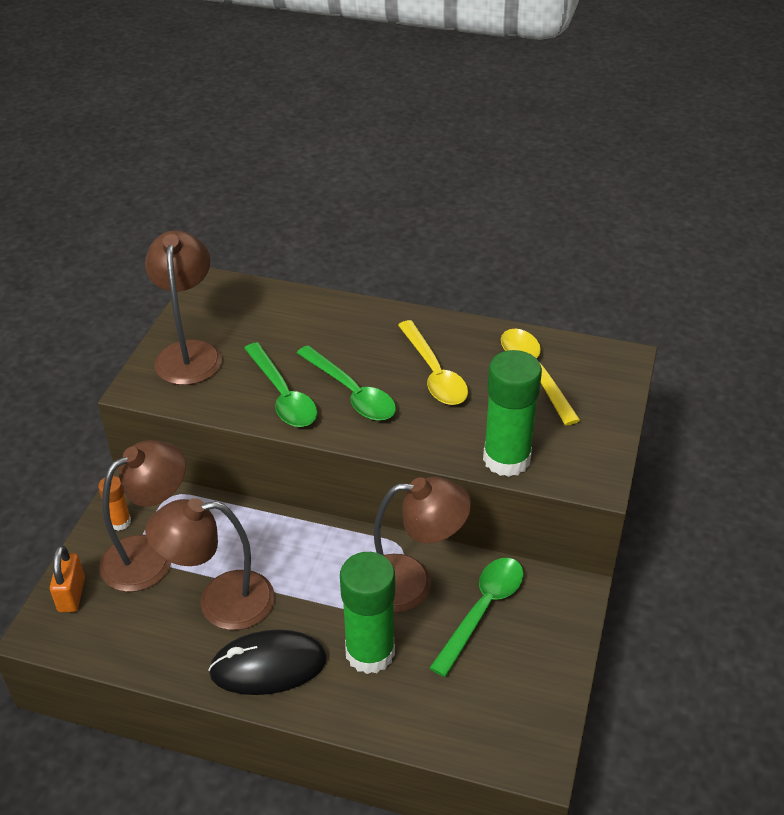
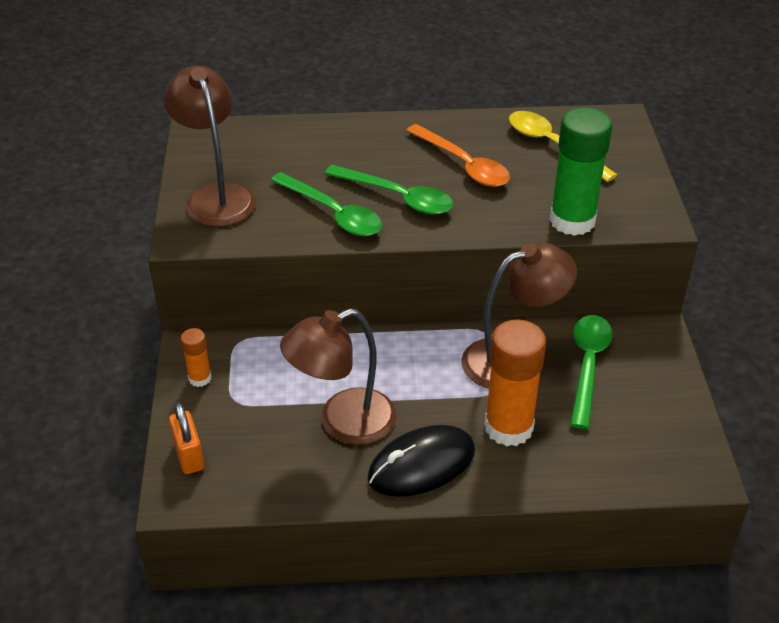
camera: 20 degrees left, 0 degrees up
brown lamp [99,440,186,592] -> none
green glue stick [340,552,395,674] -> orange glue stick [484,319,546,446]
yellow spoon [398,320,468,405] -> orange spoon [406,124,510,187]

